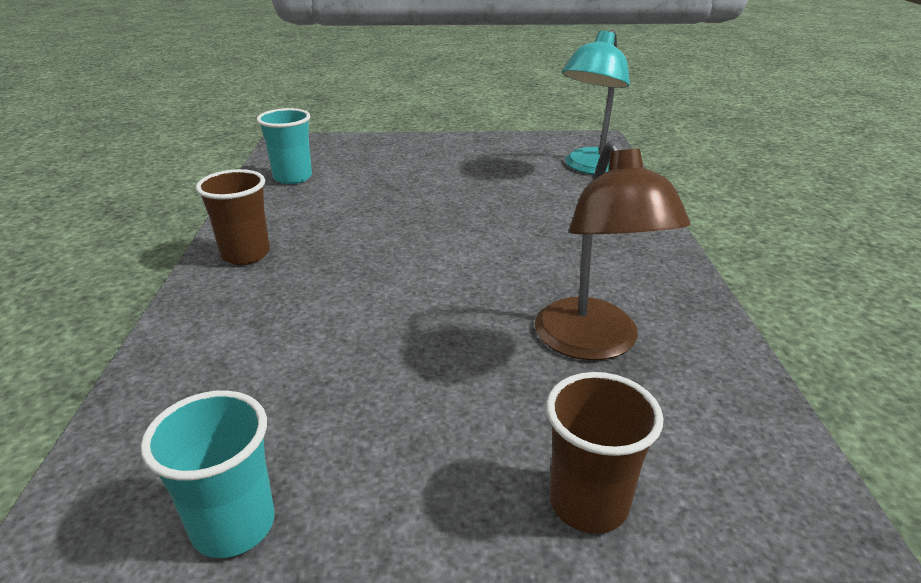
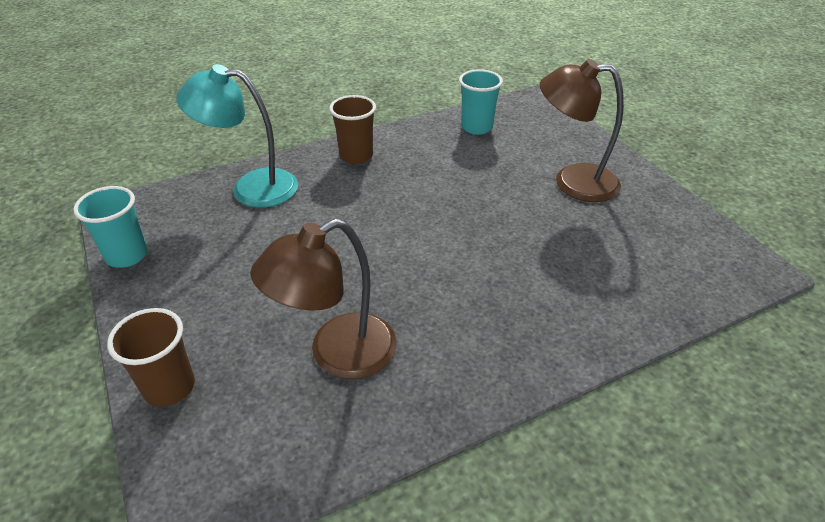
camera: 65 degrees right, 10 degrees up
turquoise lamp [562,29,630,174] -> turquoise lamp moved to [176,64,298,208]
none -> brown lamp [540,59,624,202]

